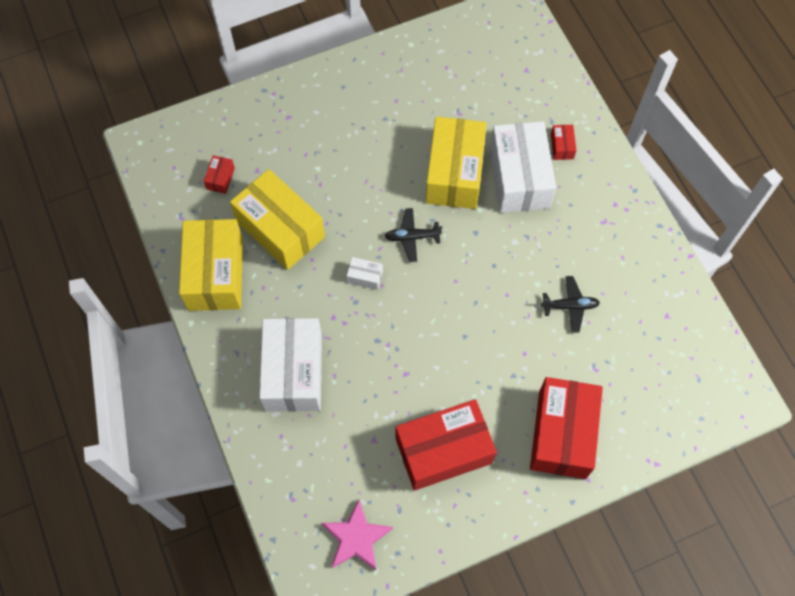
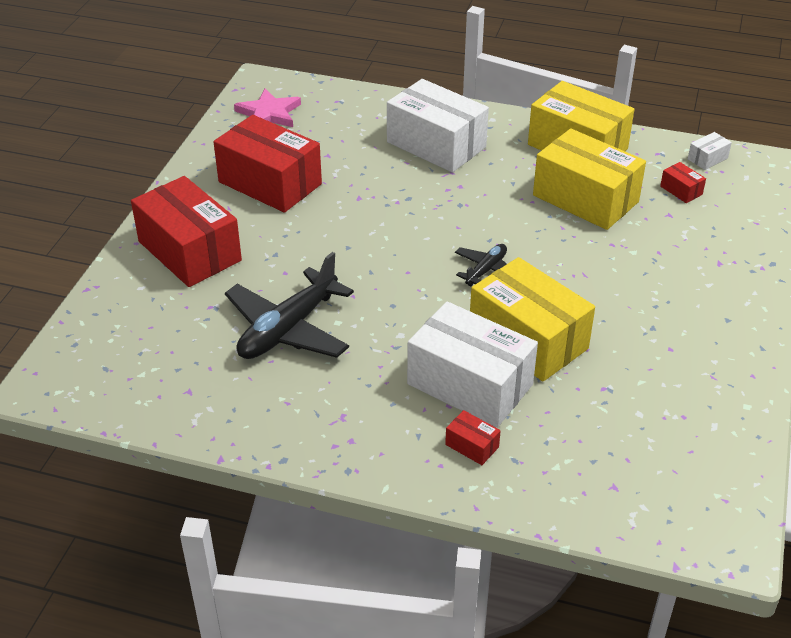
camera: 130 degrees right, 25 degrees down
yellow box [230,169,325,270] -> yellow box turned 45 degrees clockwise [533,128,646,230]
white box [347,257,383,290] -> white box moved to [688,132,732,170]
red box [396,399,497,491] -> red box turned 75 degrees counterclockwise [214,115,322,213]
black plane [541,276,600,333] -> black plane [225,252,354,359], size x1.93

